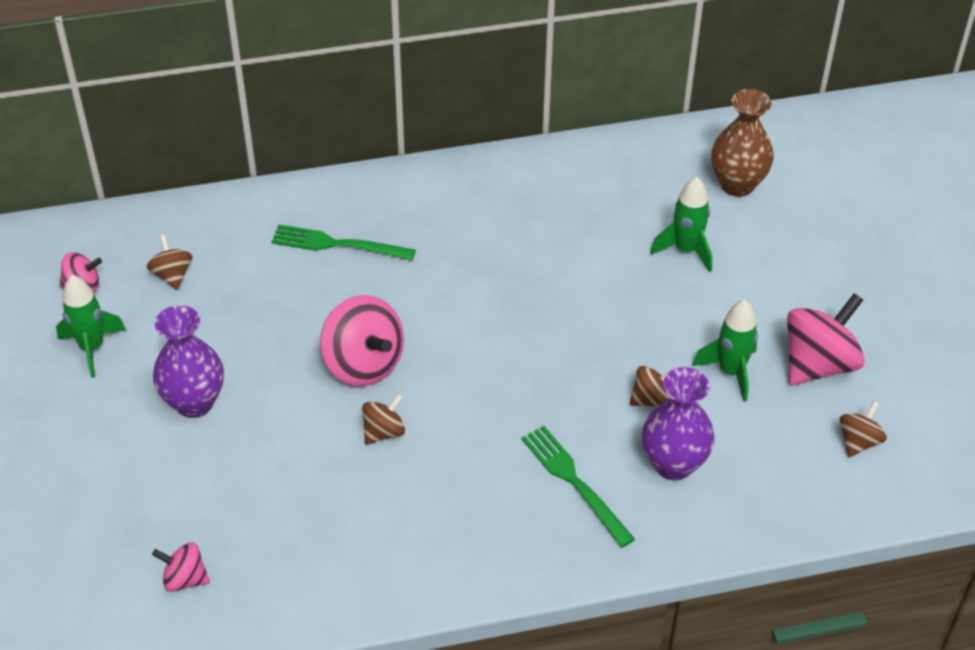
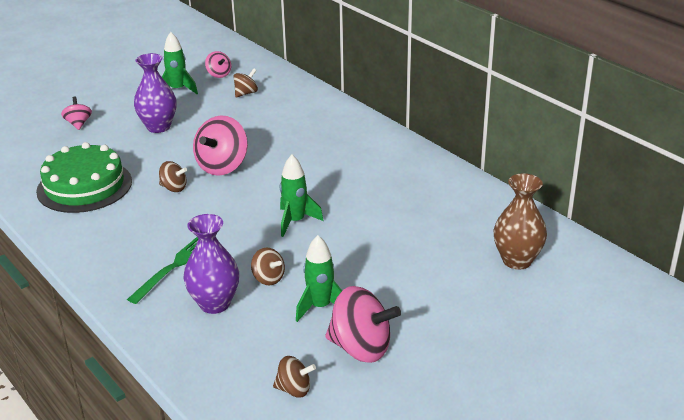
camera: 65 degrees right, 15 degrees down
pink spinning top [152,542,210,592] -> pink spinning top moved to [61,97,92,130]
green fork [271,224,416,261] -> none
green rocket [650,176,712,272] -> green rocket moved to [280,155,323,237]
none -> green cake [36,142,132,213]

